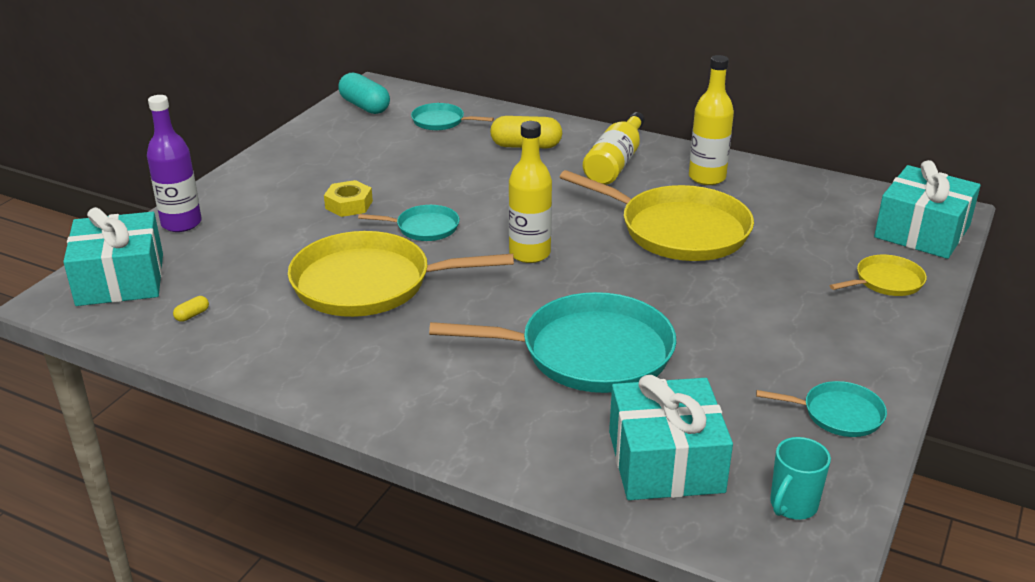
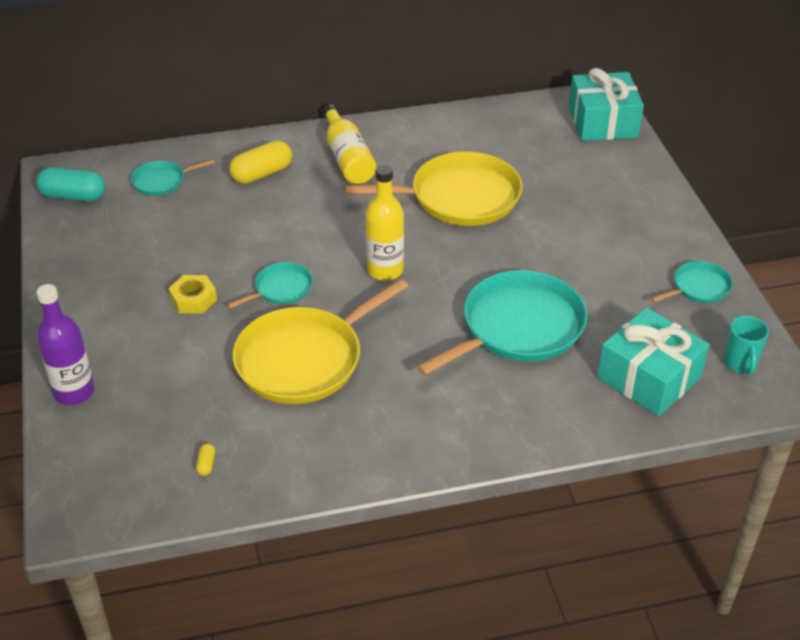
camera: 40 degrees left, 10 degrees up
turquoise gift [63,207,163,306] -> none
yellow bottle [689,55,734,185] -> none
yellow pan [830,255,927,296] -> none

